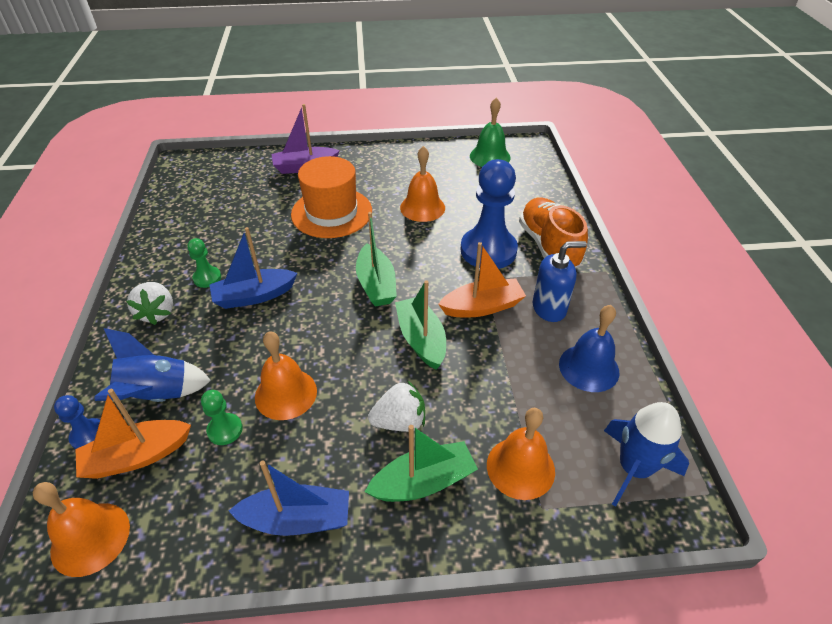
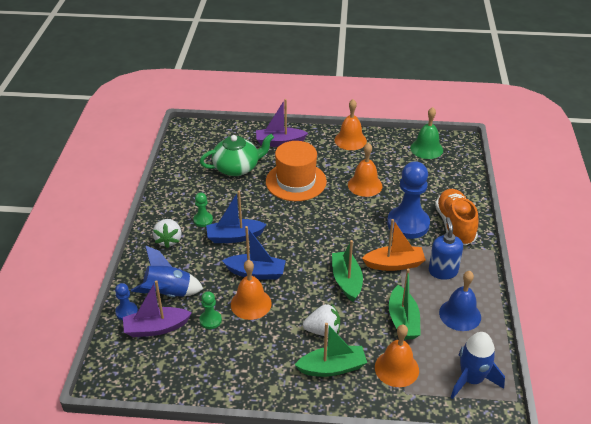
camera: 10 degrees right, 5 degrees down
orange bell [33,482,130,577] -> orange bell moved to [334,99,367,150]
orange boat [75,389,191,479] -> purple boat [123,280,192,337]
blue boat [229,460,349,536] -> blue boat moved to [222,226,286,280]
green boat [356,212,397,307] -> green boat moved to [389,268,421,340]
blue soap dispenser [533,241,587,322] -> blue soap dispenser turned 90 degrees counterclockwise [429,217,463,280]
none -> green teapot [200,134,274,176]

